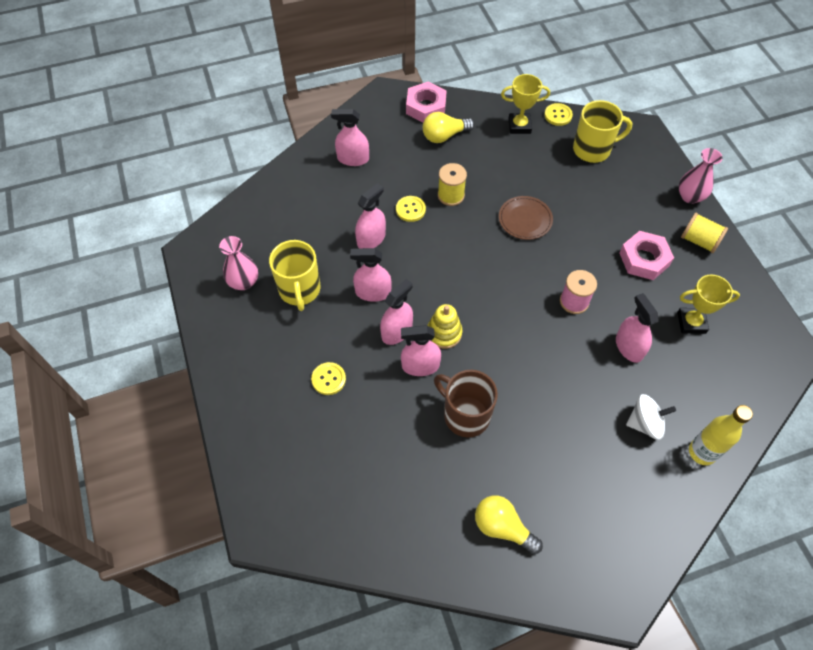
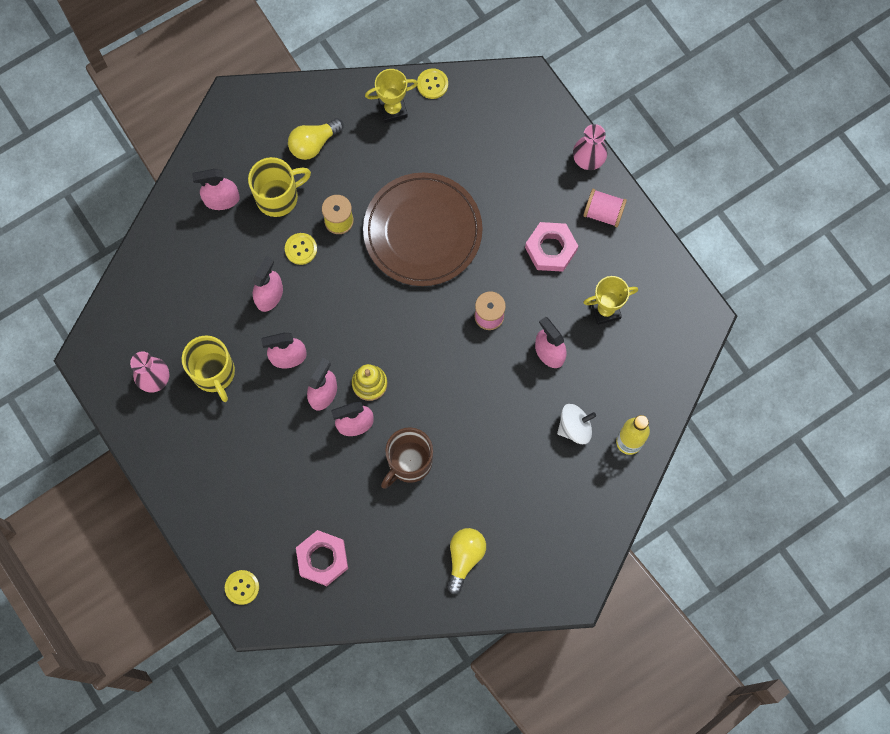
camera: 15 degrees left, 15 degrees up
yellow button [311,362,346,395] -> yellow button moved to [225,570,259,605]
pink nut [406,82,447,122] -> pink nut moved to [296,530,348,586]
brown mug [434,370,498,438] -> brown mug turned 75 degrees counterclockwise [381,427,433,489]
yellow light bulb [475,495,543,554] -> yellow light bulb turned 90 degrees clockwise [447,528,486,594]
brown plate [499,196,553,240] -> brown plate [363,173,483,286], size x2.06
yellow mug [573,100,632,163] -> yellow mug moved to [248,157,311,217]
yellow spool [681,213,728,253] -> pink spool [583,189,627,227]

